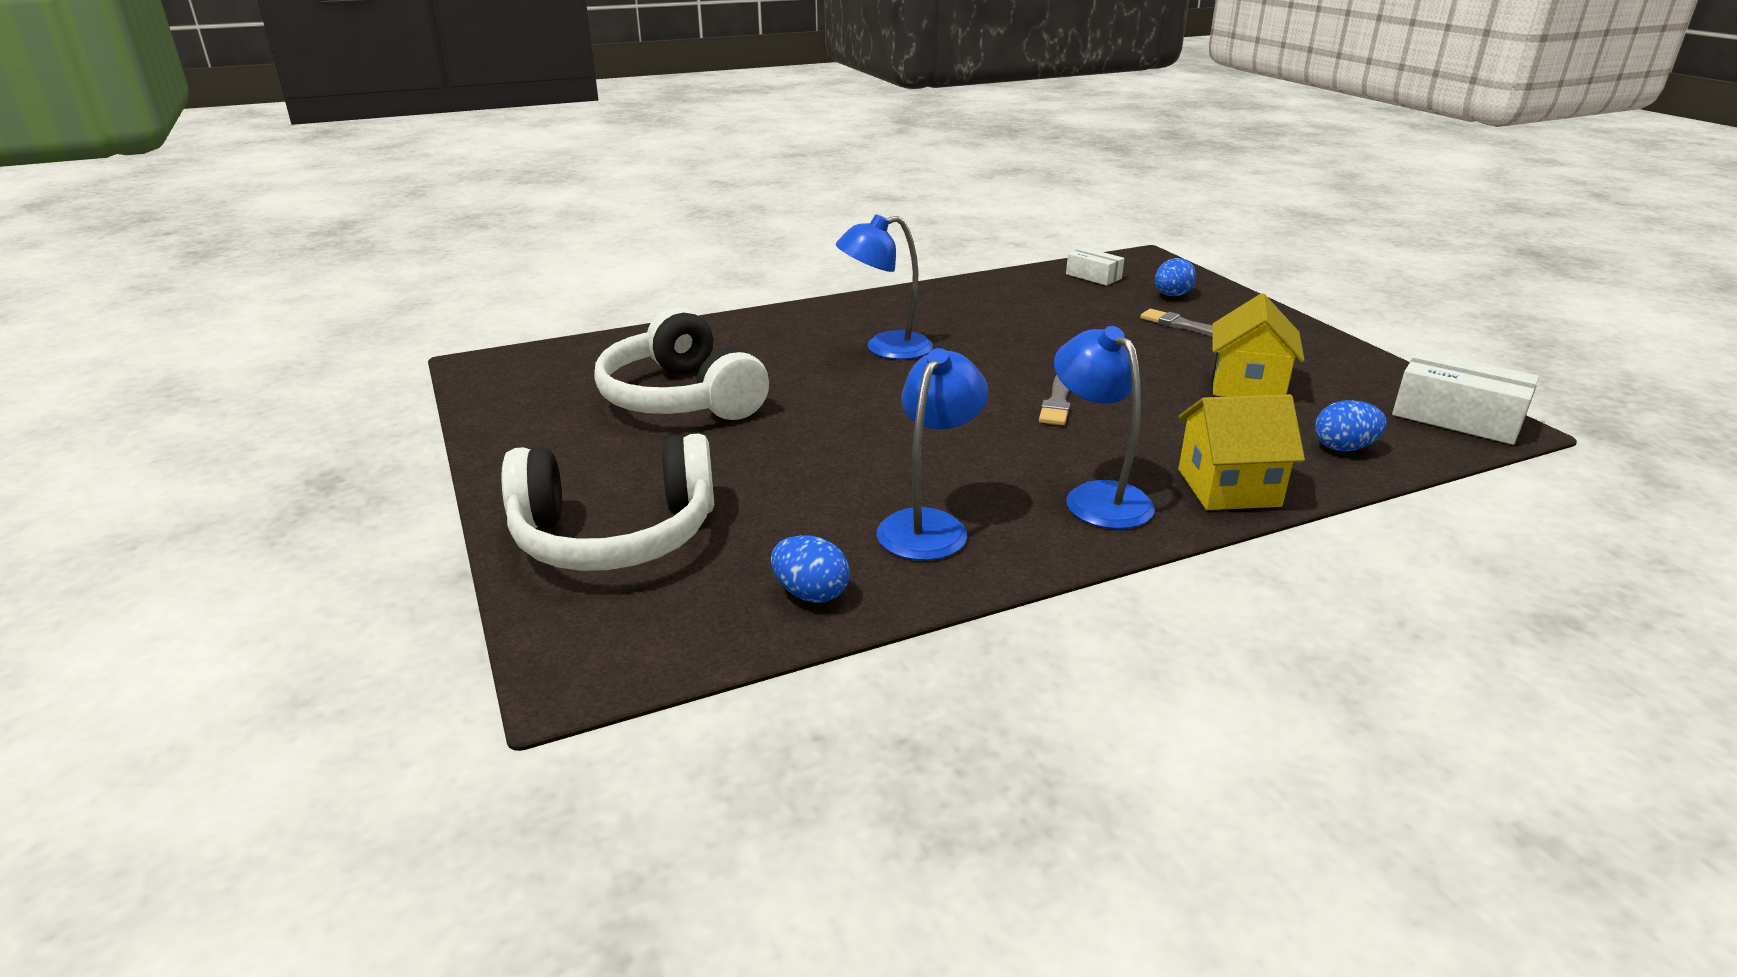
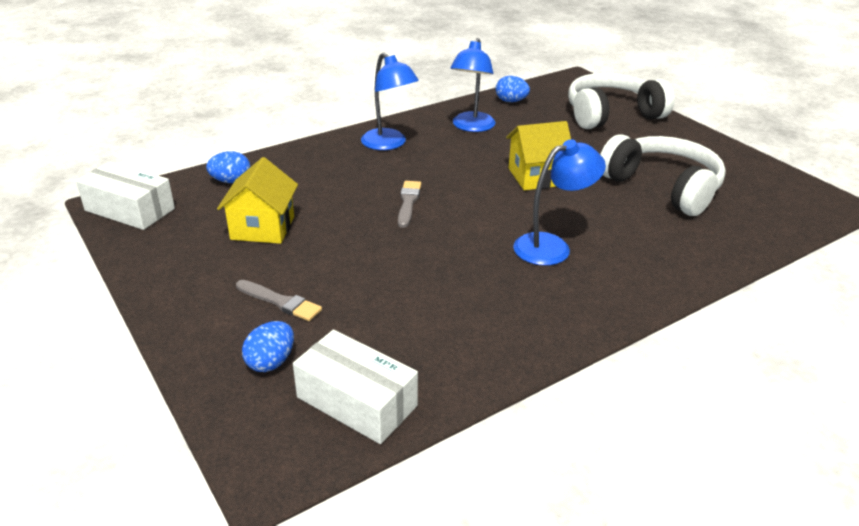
camera: 170 degrees right, 5 degrees up
white box [1066,247,1125,286] -> white box [293,330,418,444], size x1.69
yellow house [1178,394,1305,510] -> yellow house moved to [506,121,571,190]

